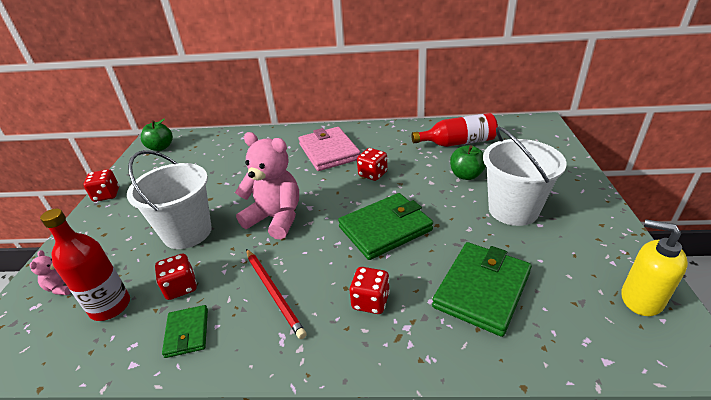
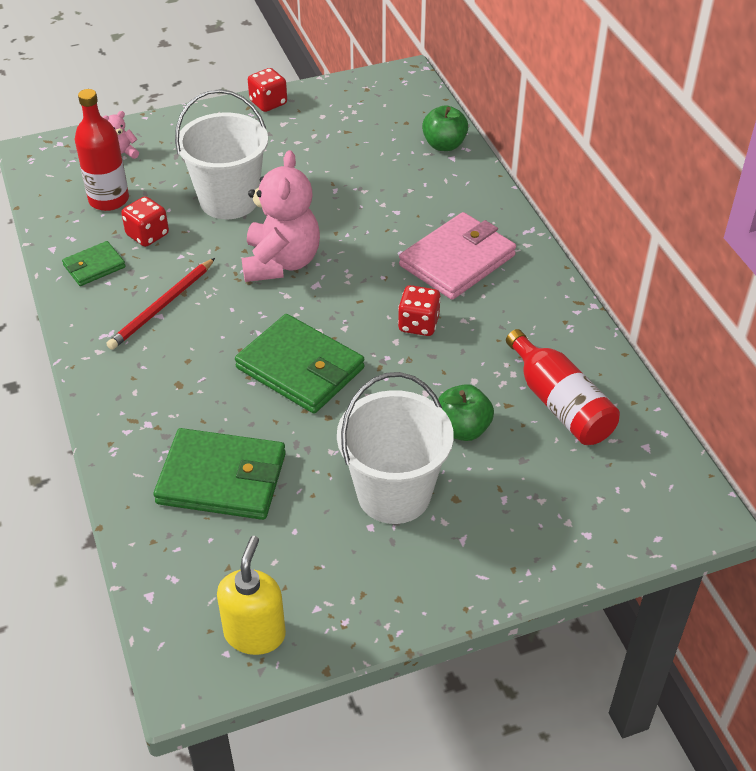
camera: 65 degrees right, 10 degrees up
green apple [141,119,173,151] -> green apple moved to [422,105,468,151]
red dice [350,267,390,314] -> none

